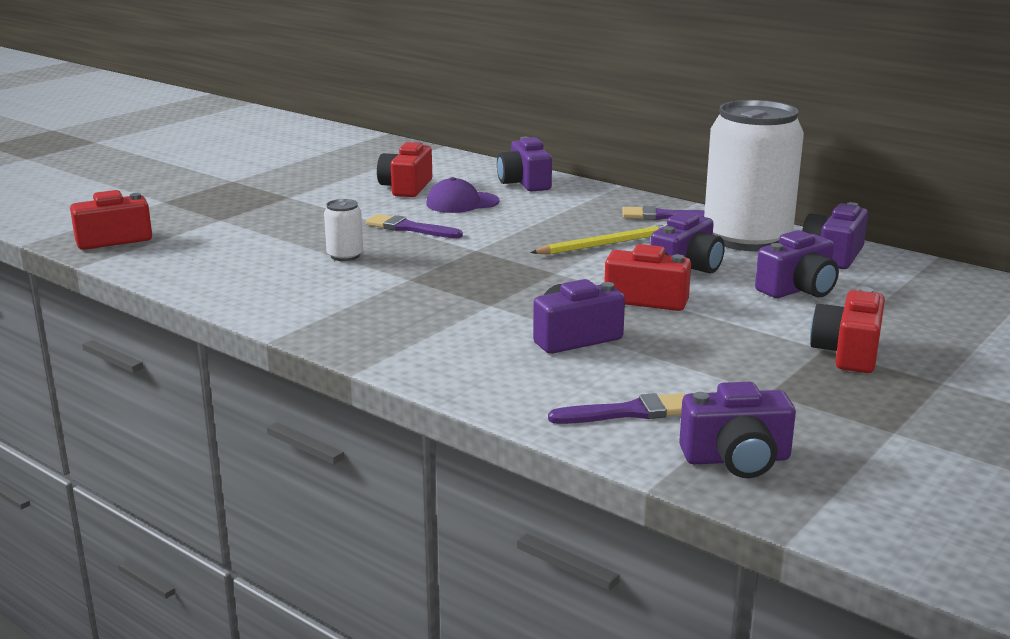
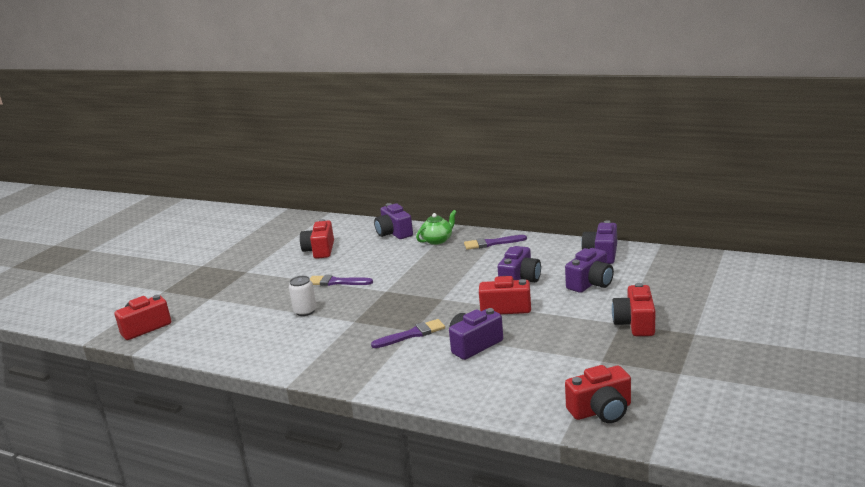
camera: 10 degrees left, 0 degrees up
purple cap [426,177,500,213] -> none
yellow pencil [530,224,667,255] -> none
purple brush [548,393,686,424] -> purple brush moved to [371,319,445,348]
purple camera [679,382,796,478] -> red camera [565,365,631,423]
white can [704,100,804,251] -> none
none -> green teapot [416,210,456,245]

